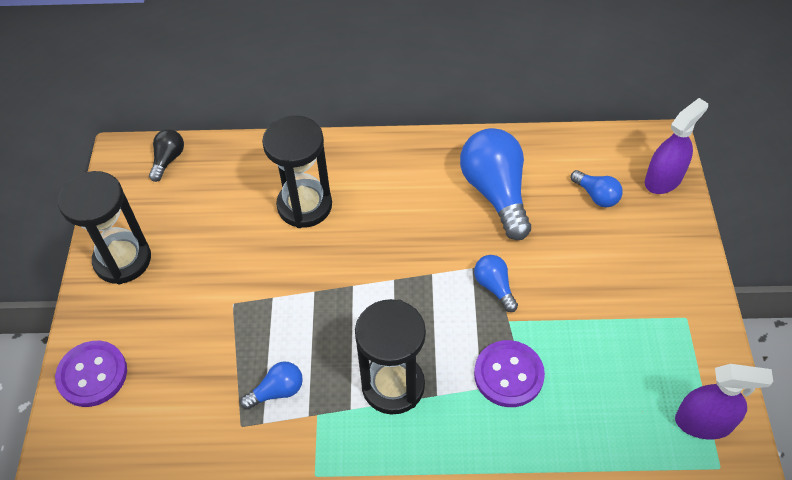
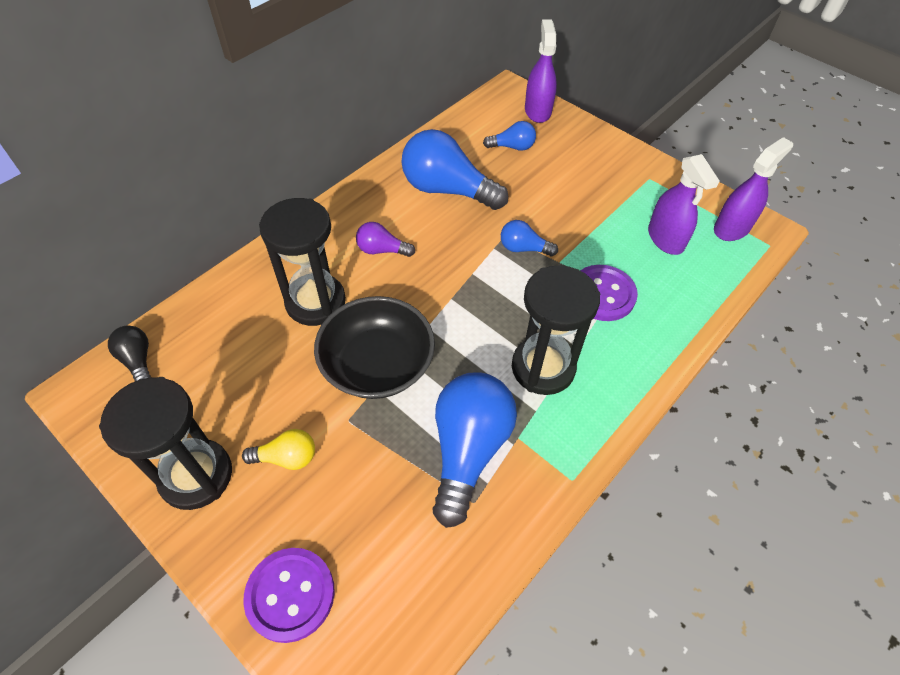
camera: 50 degrees left, 0 degrees up
blue light bulb [240,361,303,410] -> blue light bulb [433,372,517,528], size x2.02
none -> yellow light bulb [242,429,315,470]
none -> black bowl [314,296,435,399]
none -> purple light bulb [356,222,415,257]
none -> purple spray bottle [648,154,720,255]

